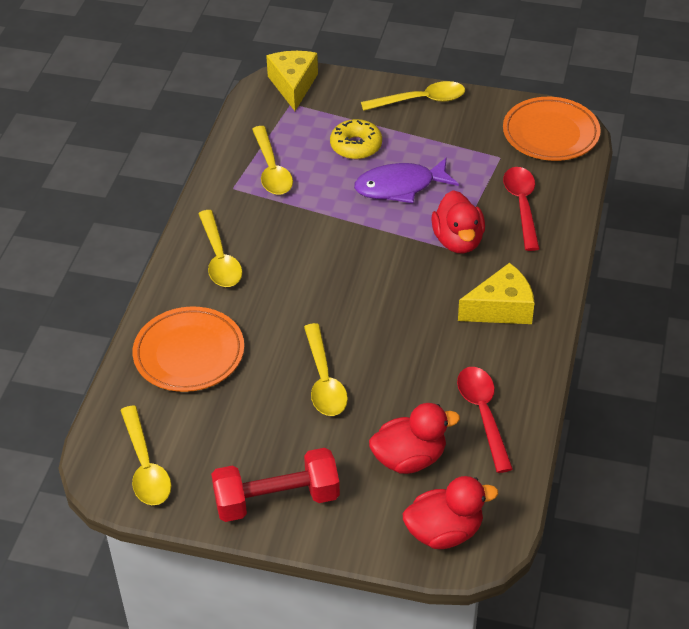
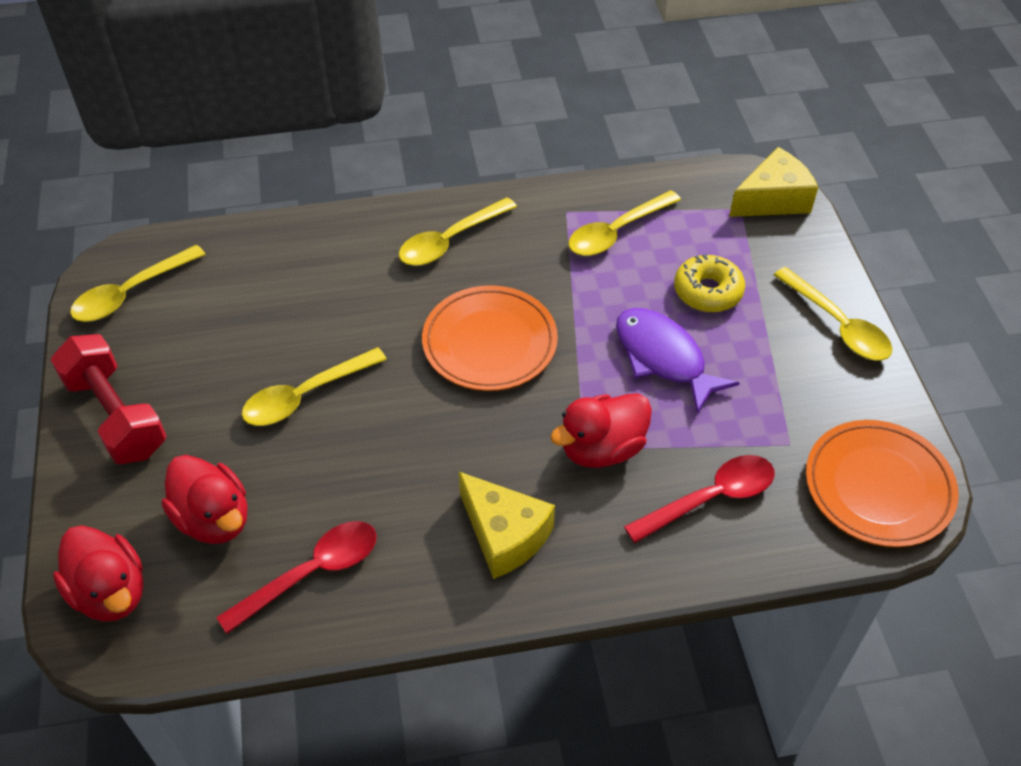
camera: 65 degrees right, 5 degrees up
orange plate [133,306,244,392] -> orange plate moved to [422,285,558,391]

